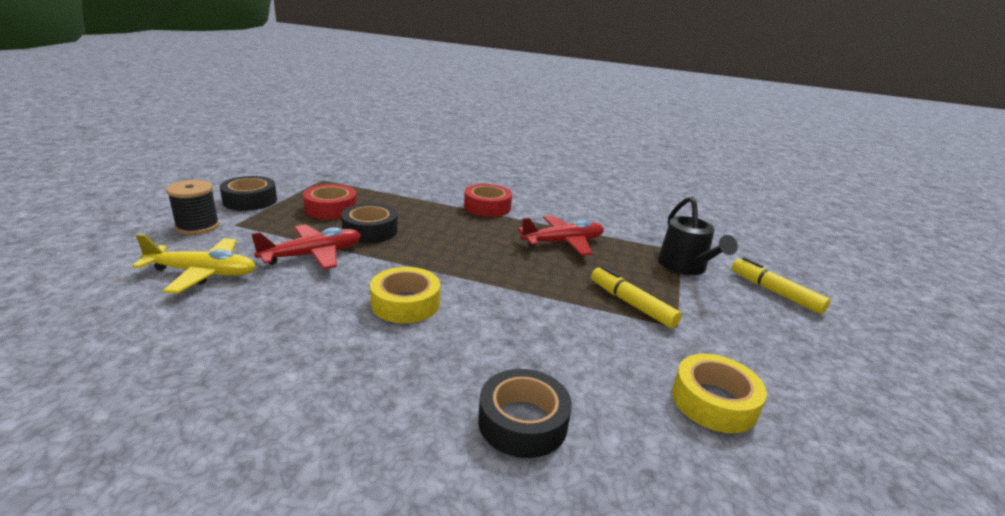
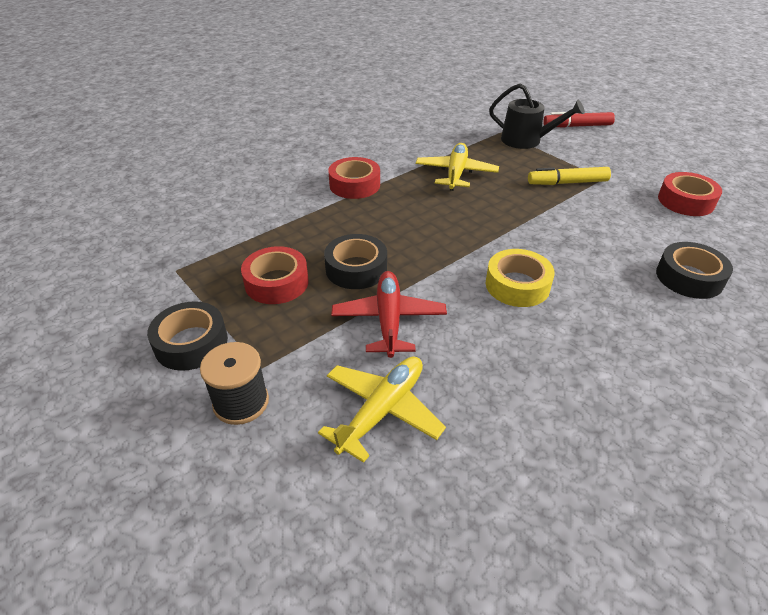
camera: 55 degrees left, 15 degrees up
red plane [518,215,604,256] -> yellow plane [416,143,499,191]
yellow tape [672,354,767,433] -> red tape [658,172,722,216]
yellow marker [732,257,830,314] -> red marker [543,112,615,128]

